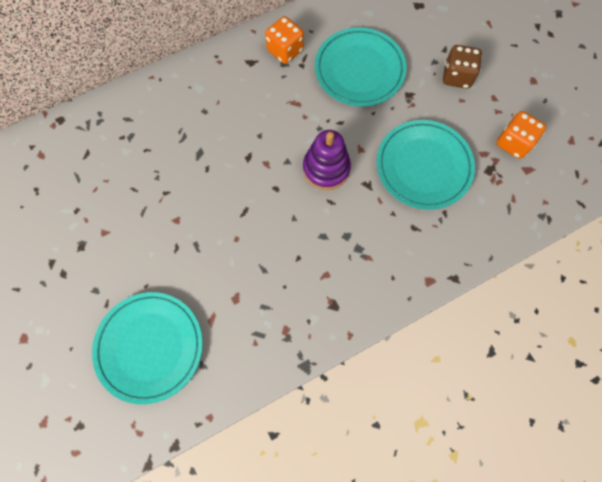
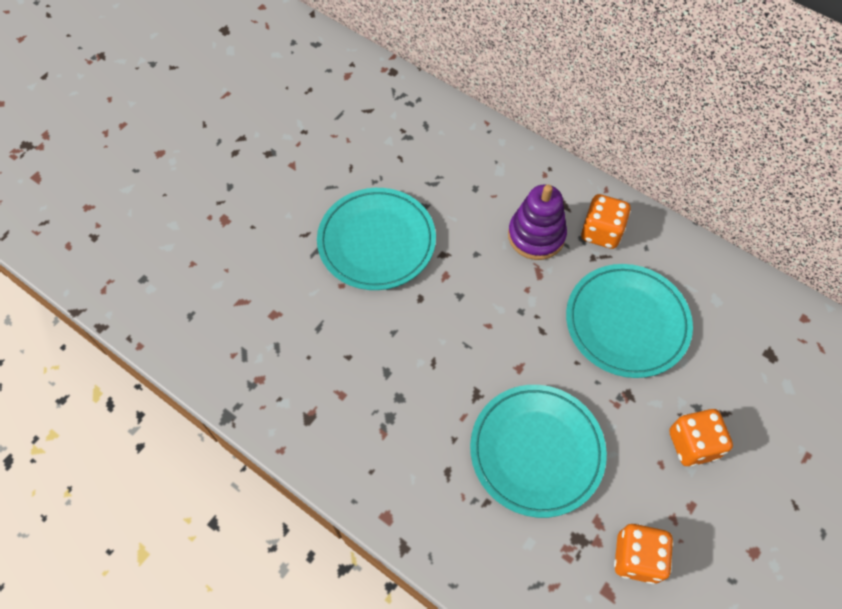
camera: 65 degrees right, 10 degrees down
turquoise plate [92,292,203,404] -> turquoise plate moved to [317,188,436,290]
purple stacking toy [303,130,351,190] -> purple stacking toy moved to [508,184,567,260]
brown dice [443,45,482,89] -> orange dice [669,409,733,467]

